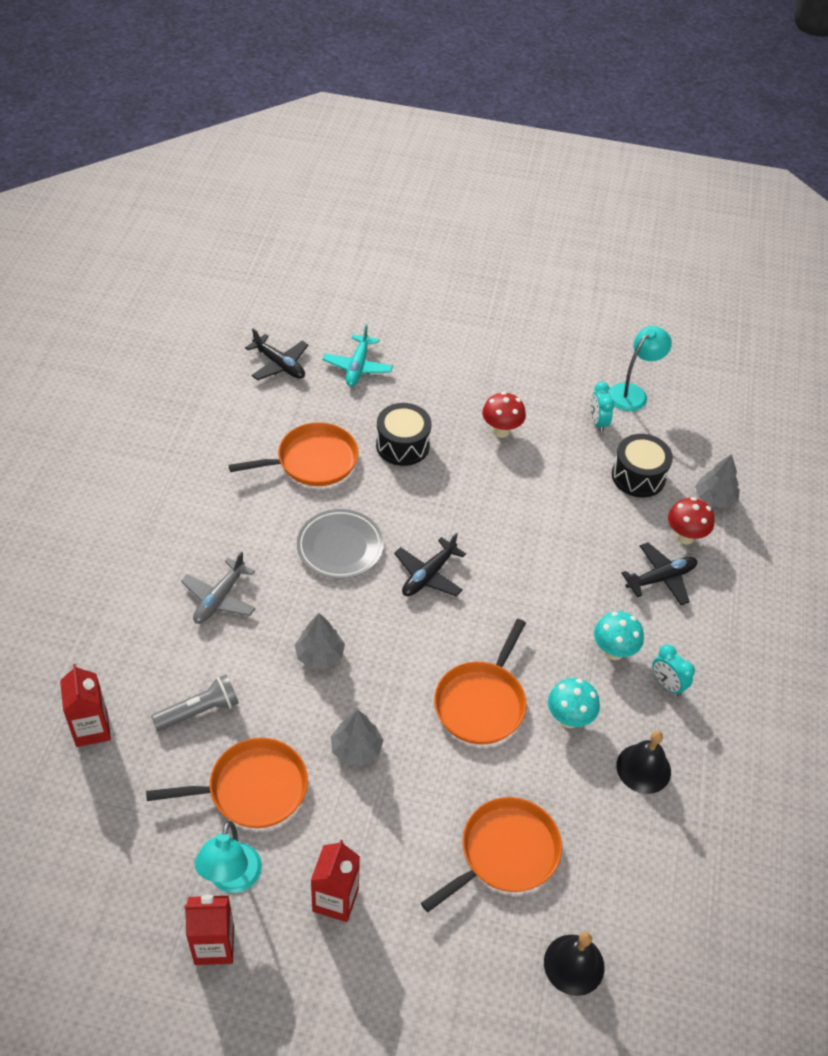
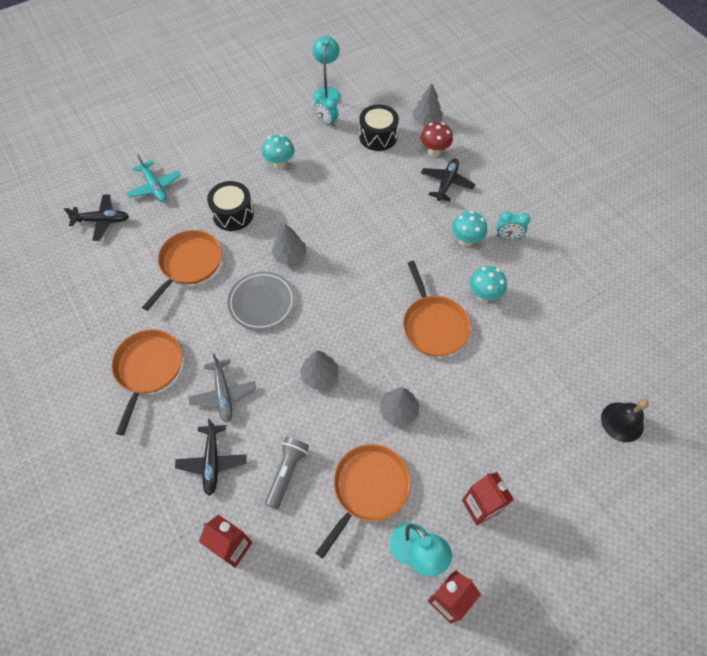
camera: 40 degrees left, 10 degrees up
black plane [394,533,466,597] -> black plane moved to [175,418,247,496]
orange pan [421,797,562,912] -> orange pan moved to [111,329,182,435]
red mushroom [482,392,526,438] -> turquoise mushroom [262,134,295,170]
black bell [616,731,671,794] -> none
none -> grey tree [272,223,307,265]

